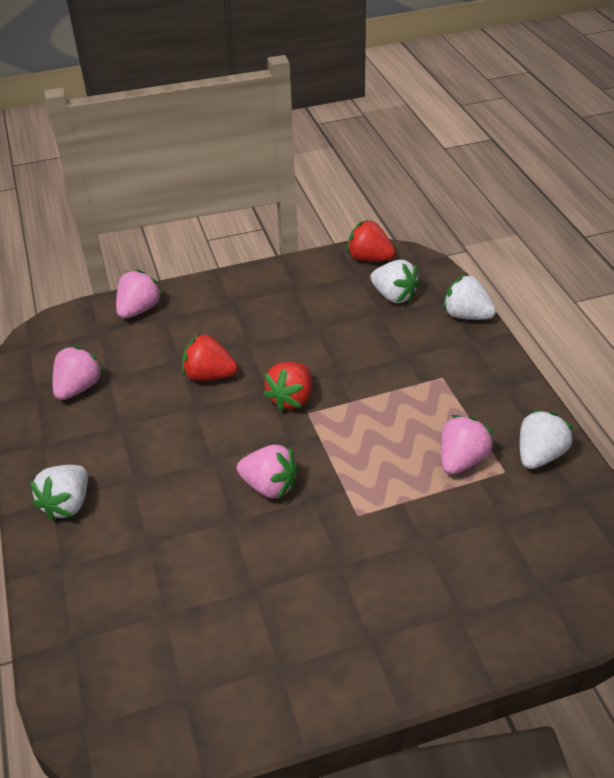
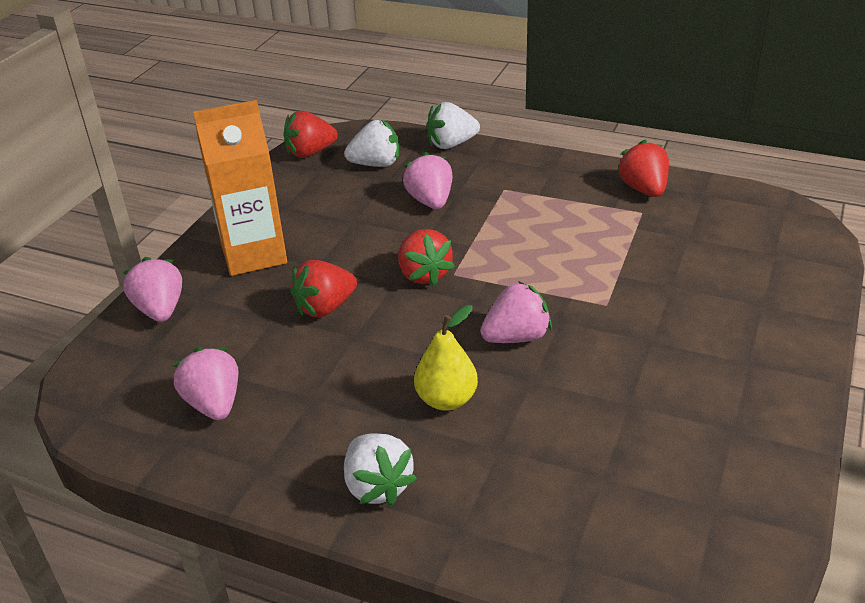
camera: 50 degrees left, 5 degrees down
pink strawberry [441,415,493,475] -> pink strawberry moved to [403,152,453,209]
white strawberry [520,410,574,469] -> red strawberry [617,140,669,197]
none -> orange carton [193,100,287,276]
none -> yellow pear [414,305,478,411]

